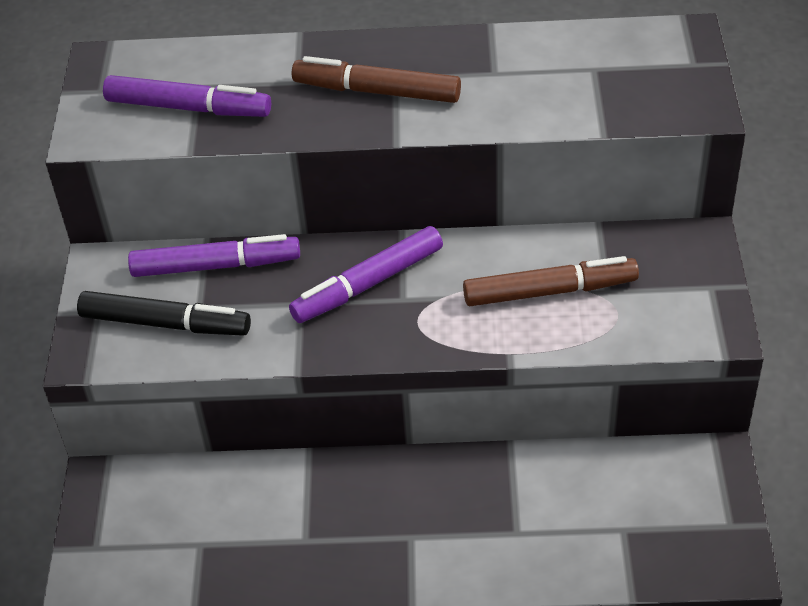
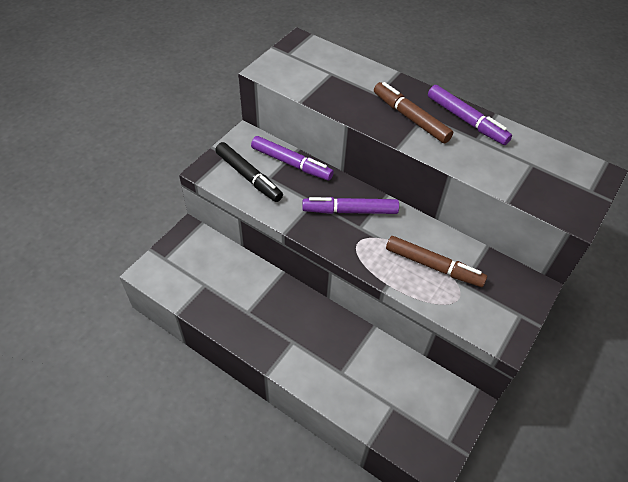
camera: 30 degrees right, 5 degrees up
purple marker [103,75,271,117] -> purple marker moved to [428,85,512,145]

